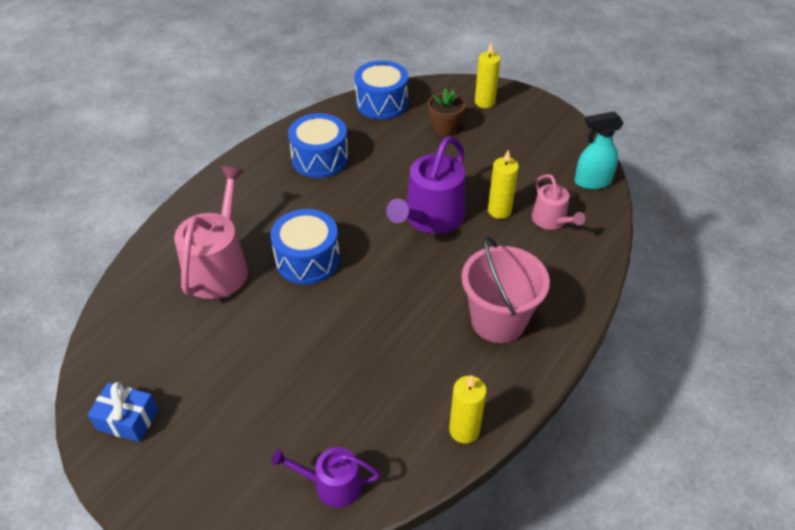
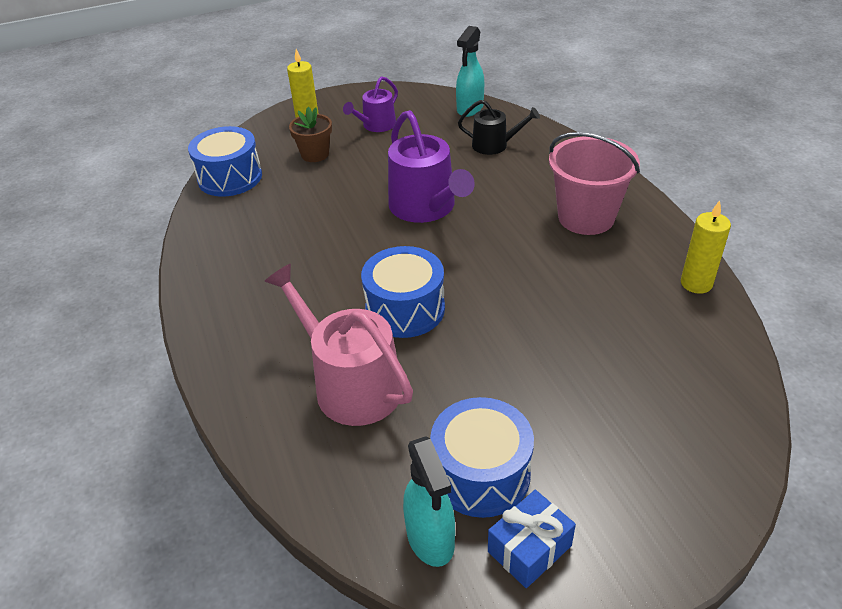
camera: 55 degrees left, 5 degrees down
purple watering can [271,447,380,508] -> purple watering can moved to [343,76,398,132]
blue drum [288,113,348,178] -> blue drum moved to [430,397,534,518]
yellow candle [488,150,519,219] -> none
pink watering can [532,174,585,230] -> black watering can [458,100,540,155]
none -> turquoise spray bottle [403,436,455,567]

